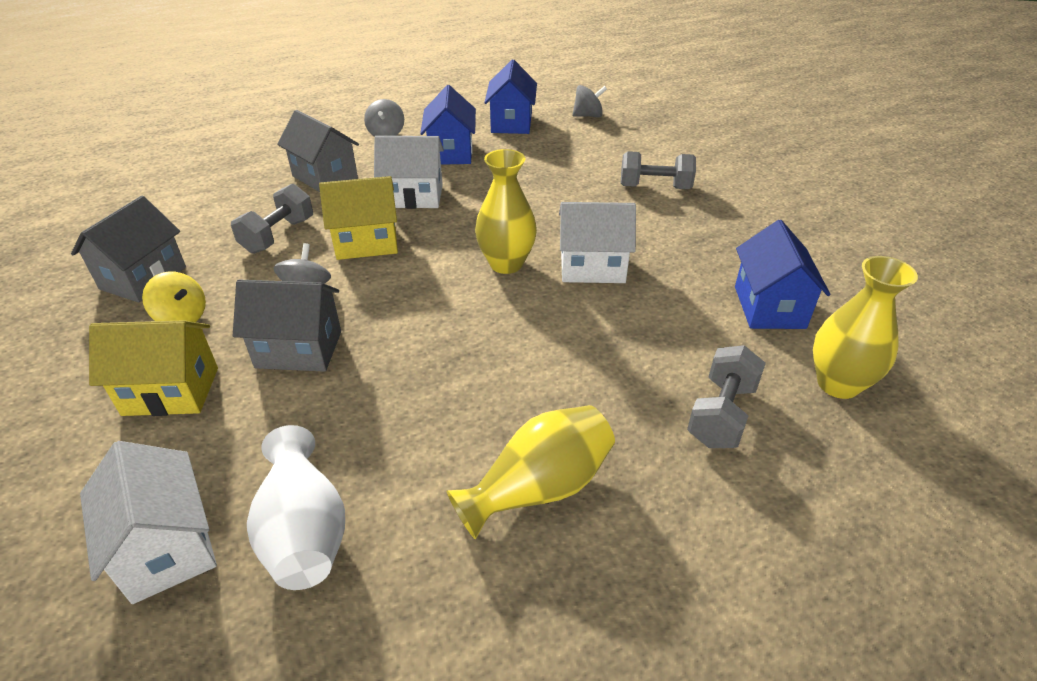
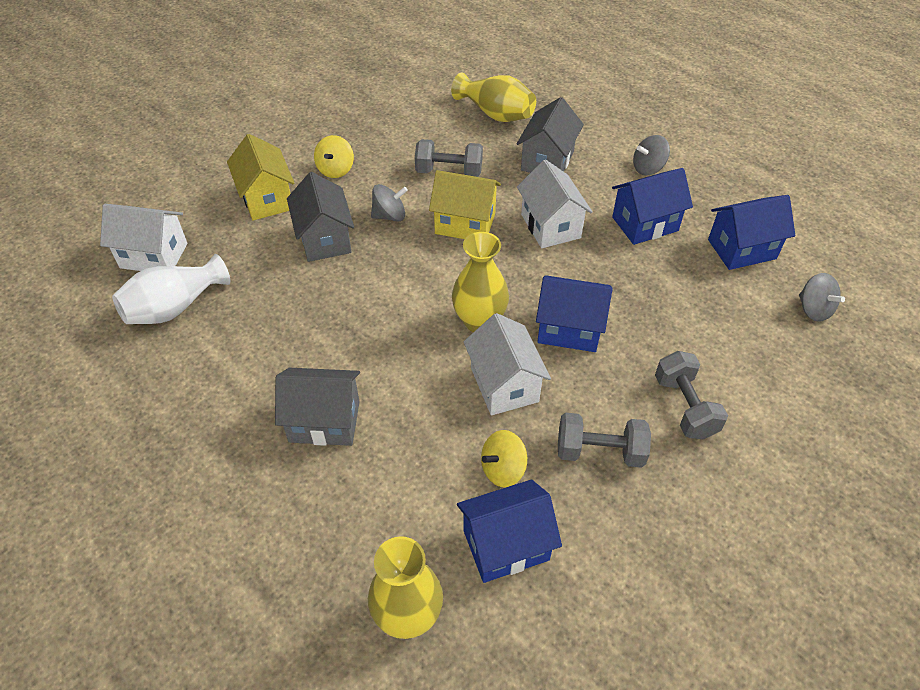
camera: 70 degrees right, 10 degrees up
grey house [71,196,186,302] -> grey house moved to [275,368,360,446]
white house [80,441,217,604] -> white house turned 60 degrees clockwise [100,204,188,271]
yellow house [319,176,398,260] -> yellow house turned 45 degrees counterclockwise [429,170,501,239]
yellow vase [446,405,615,540] -> yellow vase moved to [451,73,536,122]
grey dumbbell [687,345,766,448] -> grey dumbbell moved to [558,413,651,468]
none -> yellow spinning top [481,430,527,488]
none -> blue house [536,275,613,352]

